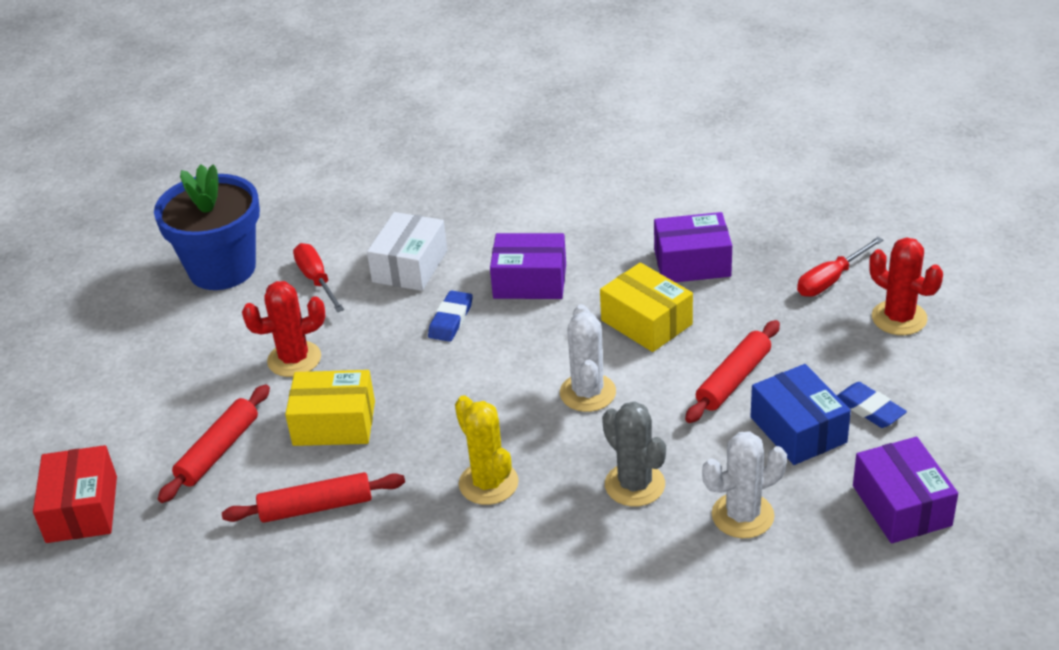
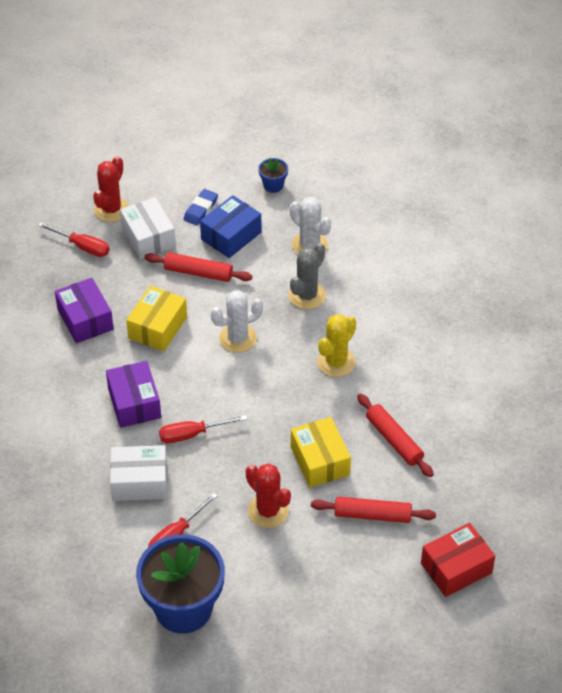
camera: 115 degrees left, 10 degrees up
blue eraser [428,290,473,342] -> red screwdriver [159,415,247,443]
purple box [853,437,958,544] -> blue flower pot [258,158,288,193]
none -> white box [120,197,176,259]

